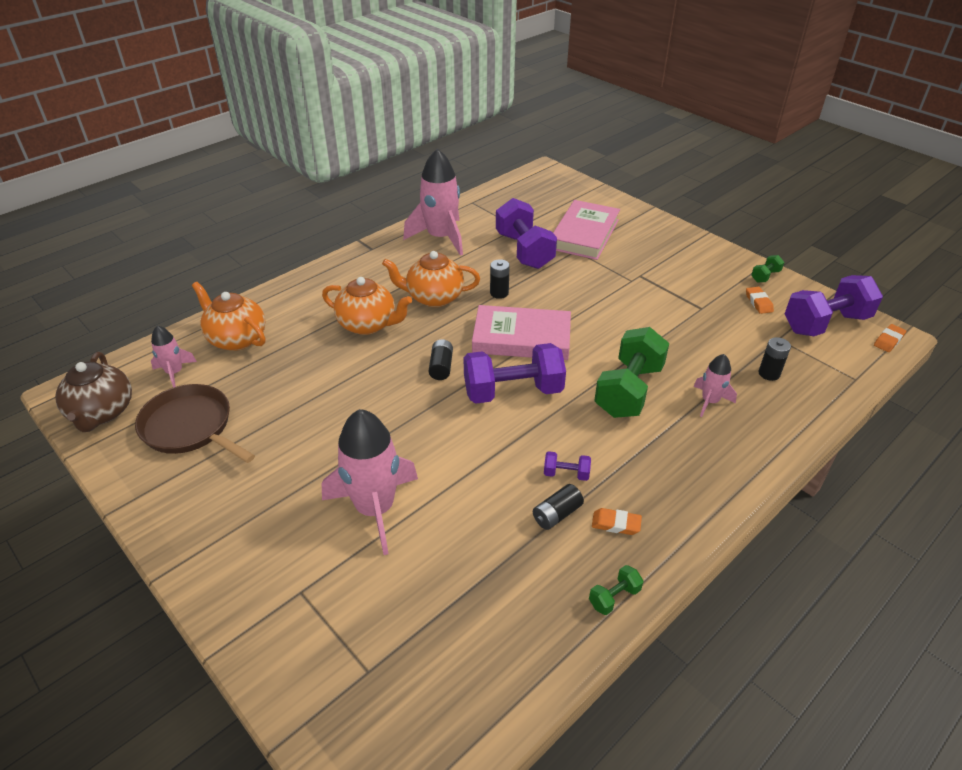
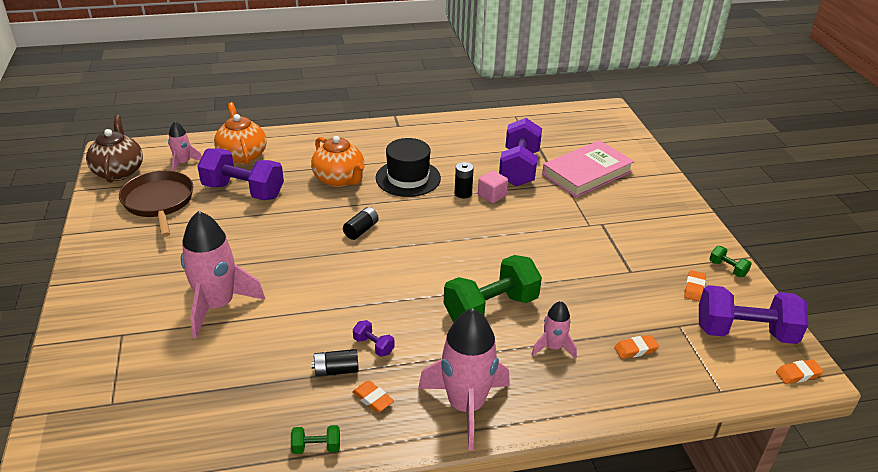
camera: 30 degrees right, 5 degrees down
brown teapot [55,352,132,432] -> brown teapot turned 150 degrees clockwise [86,115,143,183]
orange teapot [382,251,480,307] -> black hat [376,138,441,197]
pink rocket [403,149,463,256] -> pink rocket moved to [418,309,510,450]
purple dumbbell [463,343,566,404] -> purple dumbbell moved to [197,148,284,200]
pink book [472,305,571,360] -> none
green dumbbell [751,255,784,283] -> green dumbbell turned 60 degrees clockwise [710,246,752,277]
black battery [759,337,791,381] -> orange eraser [614,335,659,359]
none -> pink cube [478,171,508,203]

